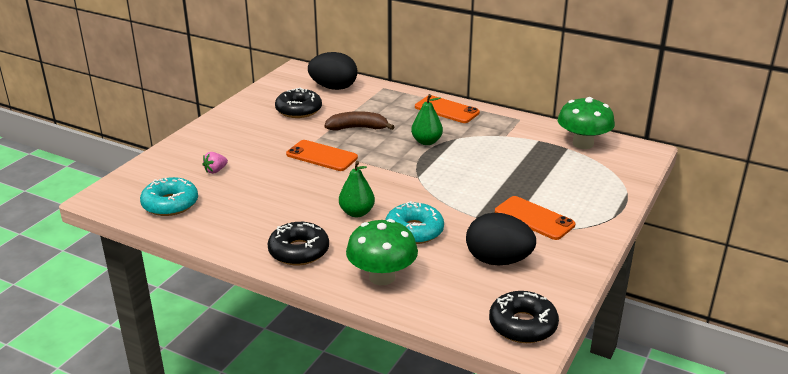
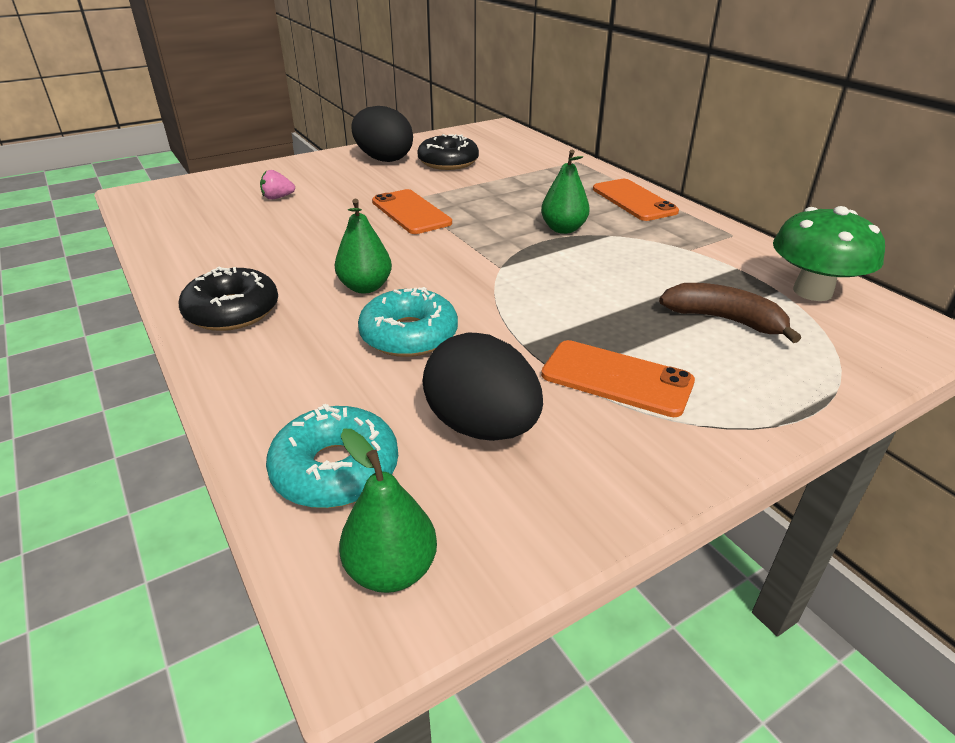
camera: 30 degrees right, 5 degrees up
turquoise donut [140,177,198,216] -> turquoise donut moved to [266,404,398,508]
black egg [308,52,357,90] -> black egg moved to [351,106,413,162]
brown banana [324,111,395,130] -> brown banana moved to [659,283,801,343]
green mushroom [346,219,418,285] -> none
black donut [489,291,559,343] -> green pear [339,429,437,593]
orange phone [495,196,575,240] -> orange phone turned 45 degrees counterclockwise [541,340,695,417]

